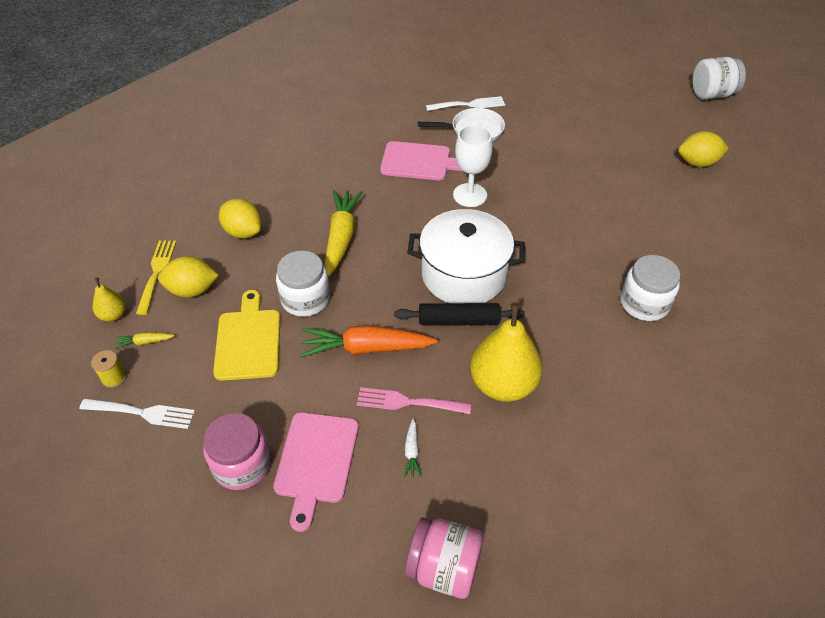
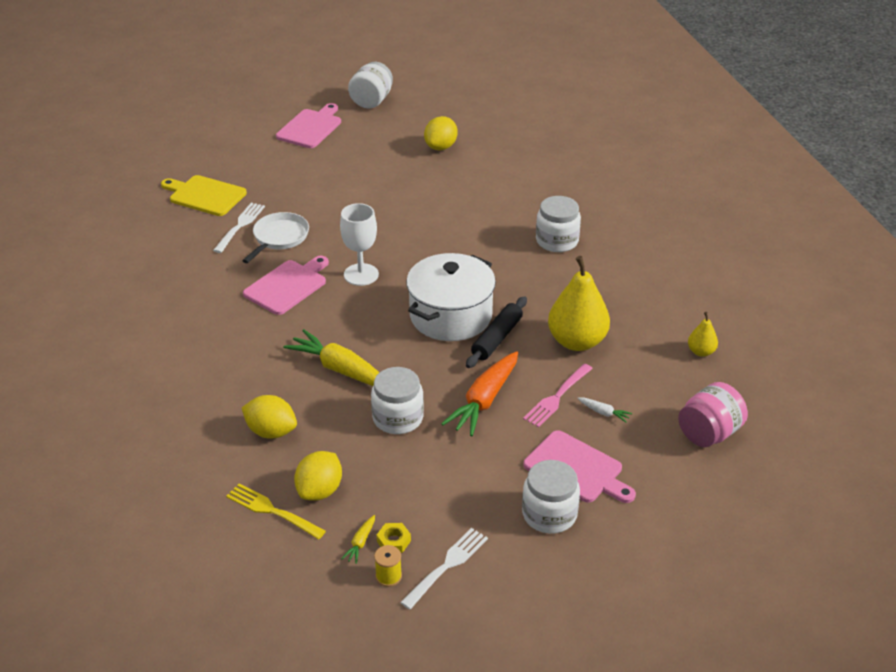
camera: 60 degrees left, 10 degrees down
yellow pear [92,277,126,321] -> yellow pear moved to [688,312,718,357]
pink jar [203,413,271,490] -> white jar [522,460,580,533]
yellow cutting board [213,290,280,381] -> yellow cutting board moved to [161,175,247,216]
yellow lemon [219,199,262,239] -> yellow lemon turned 45 degrees clockwise [242,395,297,439]
none -> pink cutting board [276,103,341,148]
none -> yellow nut [377,523,411,553]

